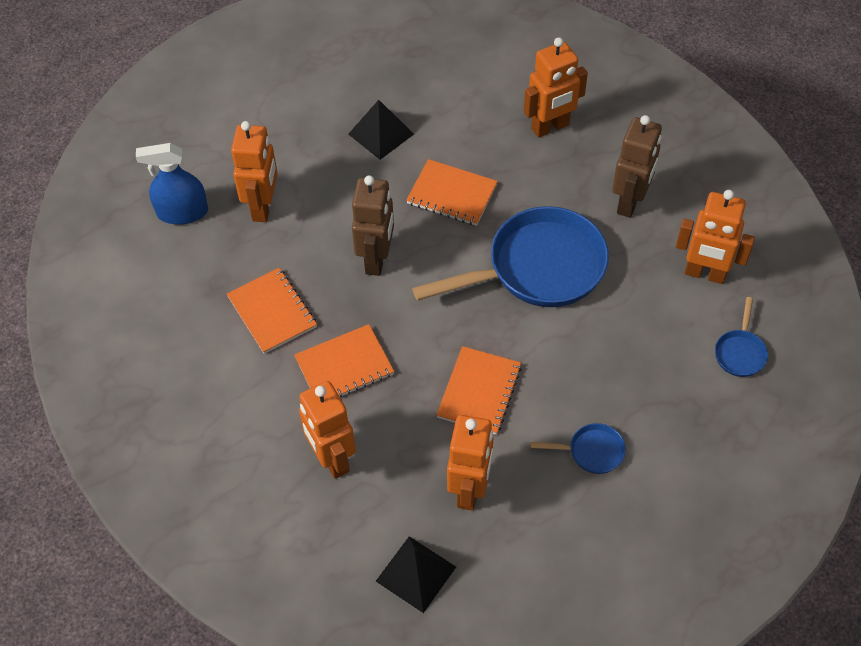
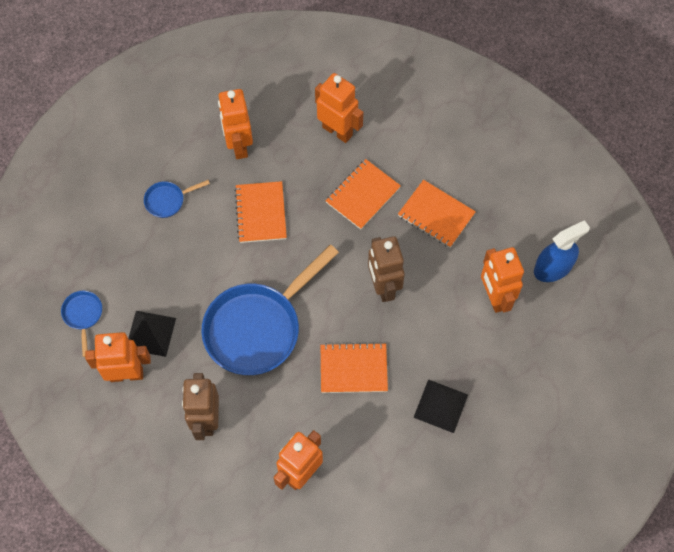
camera: 155 degrees right, 10 degrees up
black pyramid [376,536,456,613] -> black pyramid moved to [128,311,176,357]

